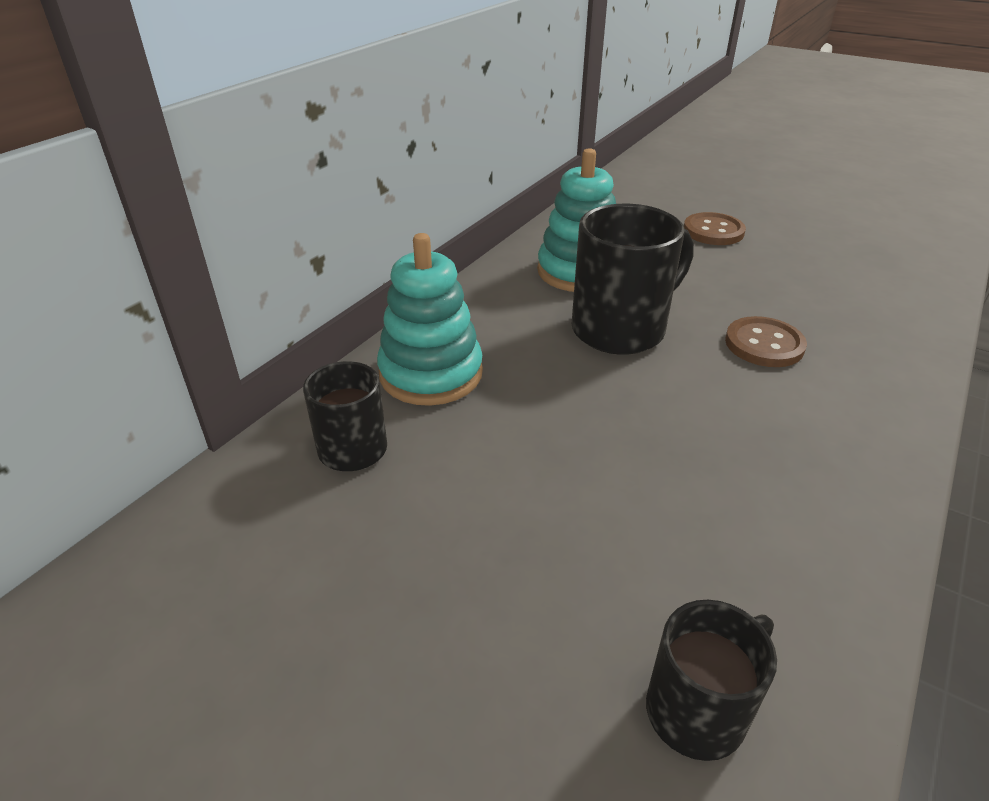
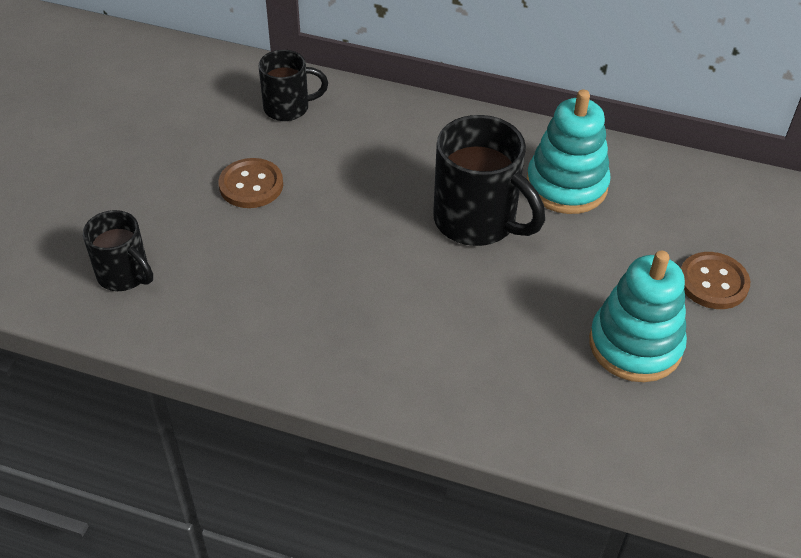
camera: 75 degrees right, 10 degrees up
turquoise stacking toy [377,233,483,406] -> turquoise stacking toy moved to [589,251,687,382]
brown button [725,316,807,367] -> brown button moved to [218,158,283,208]

